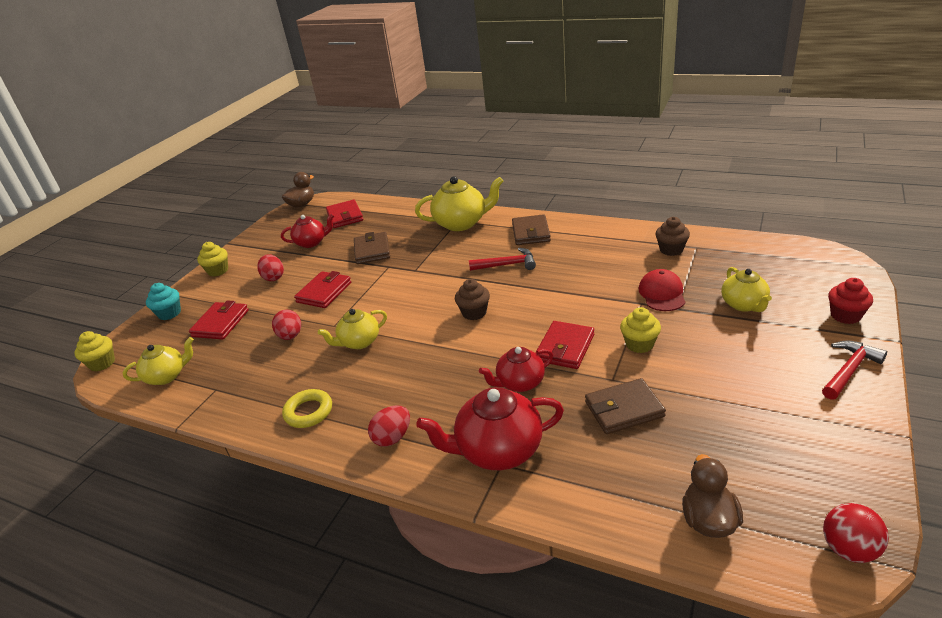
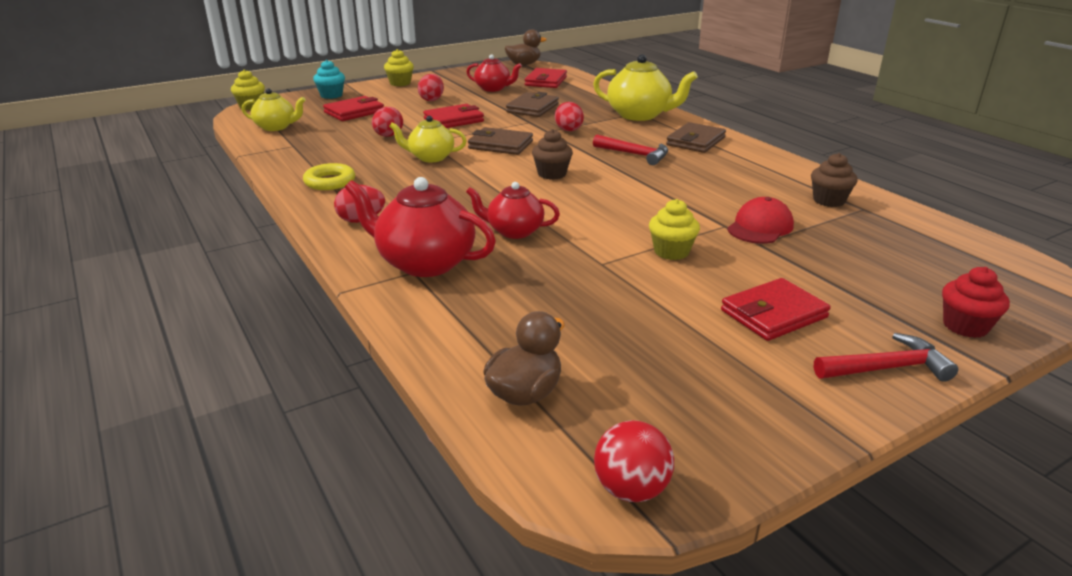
camera: 30 degrees right, 5 degrees down
red wallet [535,321,594,369] -> red wallet moved to [721,278,831,341]
brown wallet [585,378,666,434] -> brown wallet moved to [468,127,533,155]
yellow teapot [721,267,772,312] -> none
none -> red egg [555,102,584,131]

